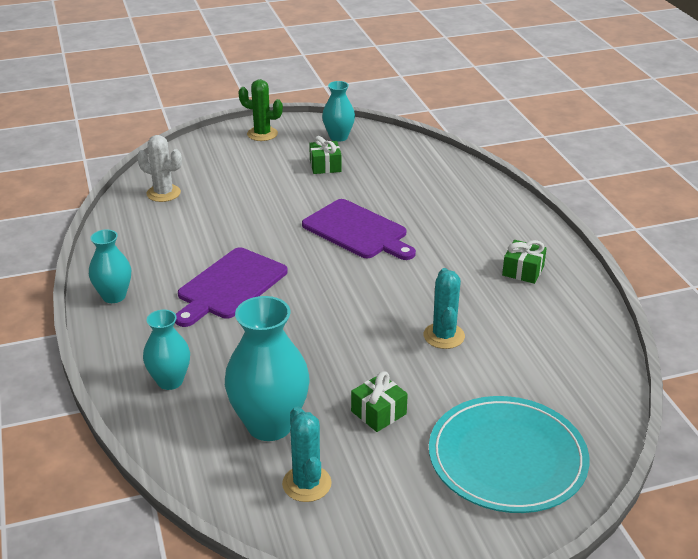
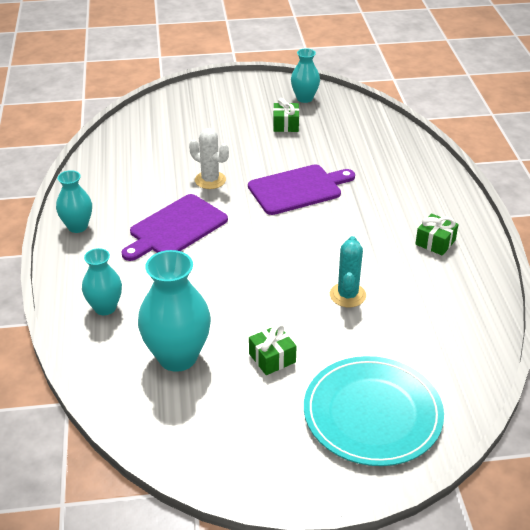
camera: 10 degrees right, 5 degrees up
white cactus [137,135,182,202] -> white cactus moved to [189,128,229,189]
green cactus [238,79,283,141] -> none
turquoise cactus [282,406,332,502] -> none
purple cutting board [302,199,416,260] -> purple cutting board turned 75 degrees counterclockwise [248,165,355,215]

